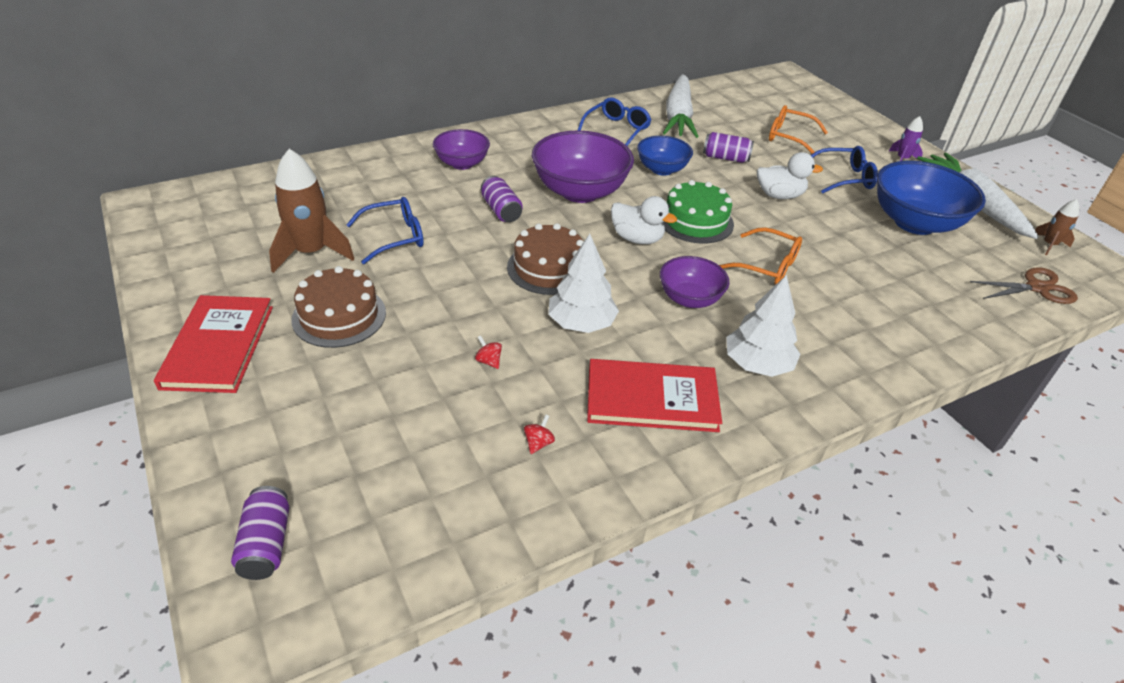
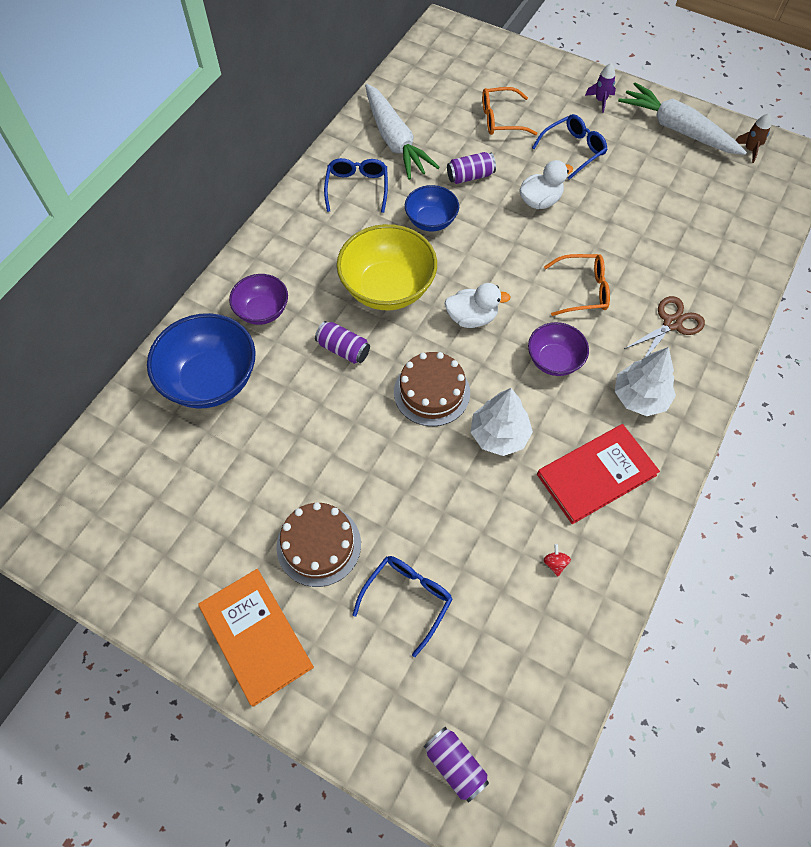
camera: 30 degrees left, 20 degrees up
red book [154,295,273,393] -> orange book [198,569,314,707]
brown rocket [269,149,354,273] -> none
blue glasses [346,197,424,264] -> blue glasses moved to [352,556,453,657]
red spinning top [475,335,502,369] -> none
purple bowl [532,130,634,203] -> yellow bowl [337,224,437,310]
green cake [663,180,734,244] -> none
blue bowl [877,161,986,235] -> blue bowl moved to [147,313,256,409]
brown scissors [970,267,1078,304] -> brown scissors moved to [624,296,705,357]

